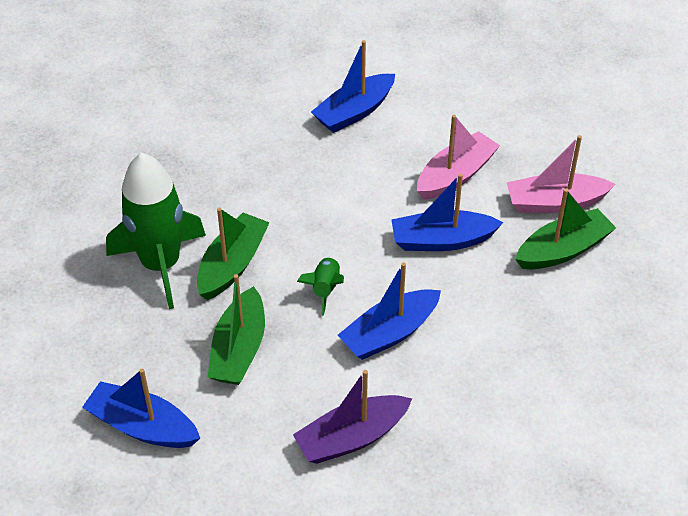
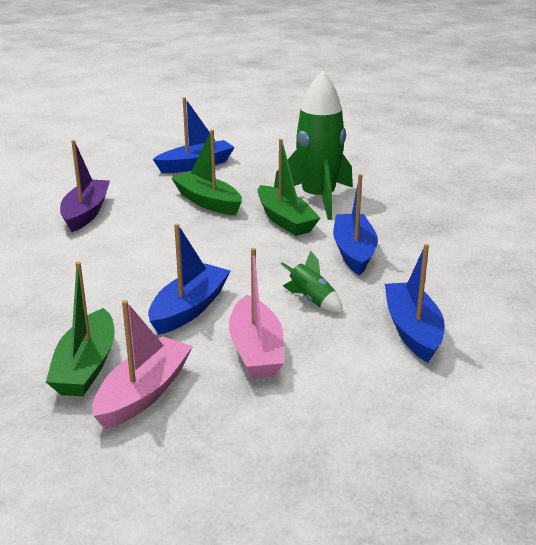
camera: 125 degrees right, 20 degrees down
green rocket [297,256,344,316] -> green rocket moved to [281,251,343,313]
blue boat [338,262,441,360] -> blue boat moved to [333,174,378,276]

